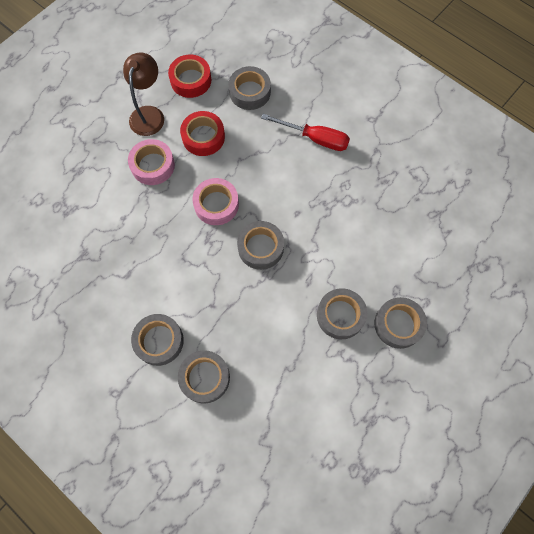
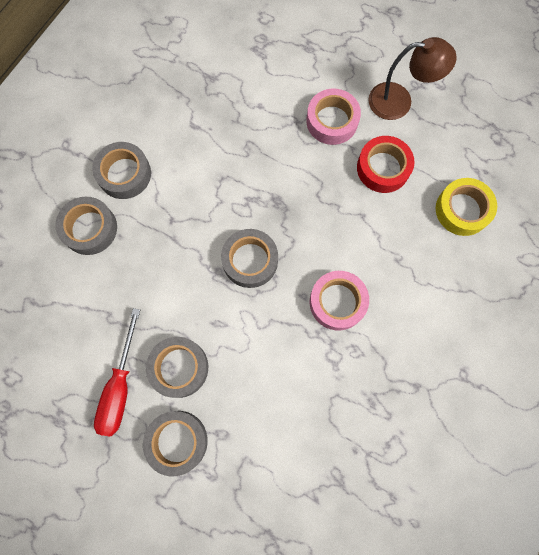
camera: 80 degrees right, 5 degrees up
red tape [168,54,211,98] -> none
pink tape [192,178,239,225] -> pink tape moved to [310,271,369,331]
grey tape [229,66,271,110] -> yellow tape [436,178,497,236]
red screwdriver [261,114,350,151] -> red screwdriver moved to [94,308,140,436]

